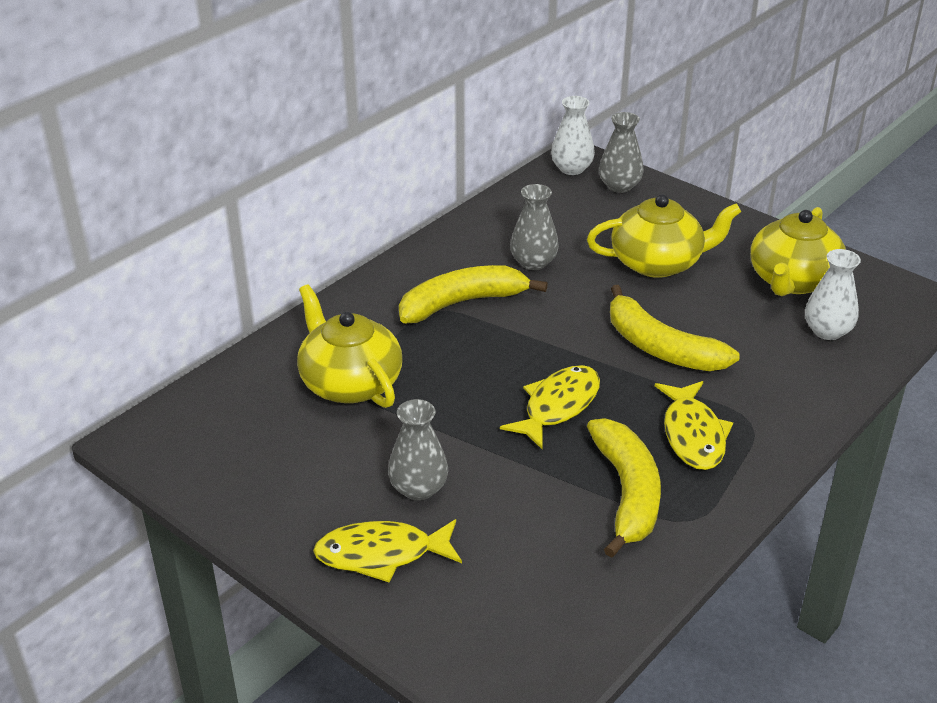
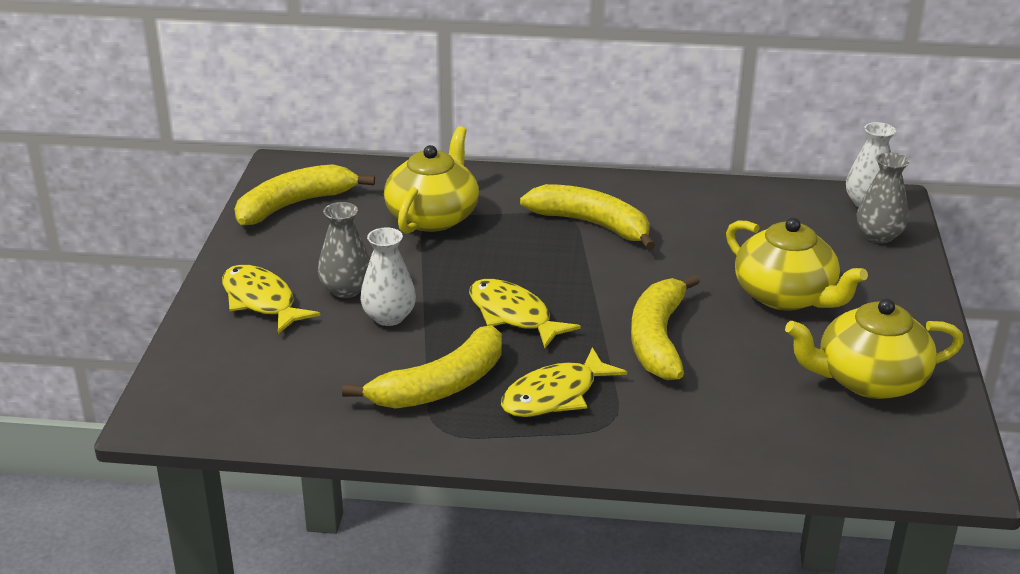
camera: 55 degrees right, 5 degrees down
yellow fish [500,365,600,450] -> yellow fish turned 135 degrees counterclockwise [469,279,581,348]
grey vase [510,184,559,270] -> none
white vase [805,249,861,340] -> white vase moved to [360,228,416,326]
none -> yellow banana [235,164,375,225]

